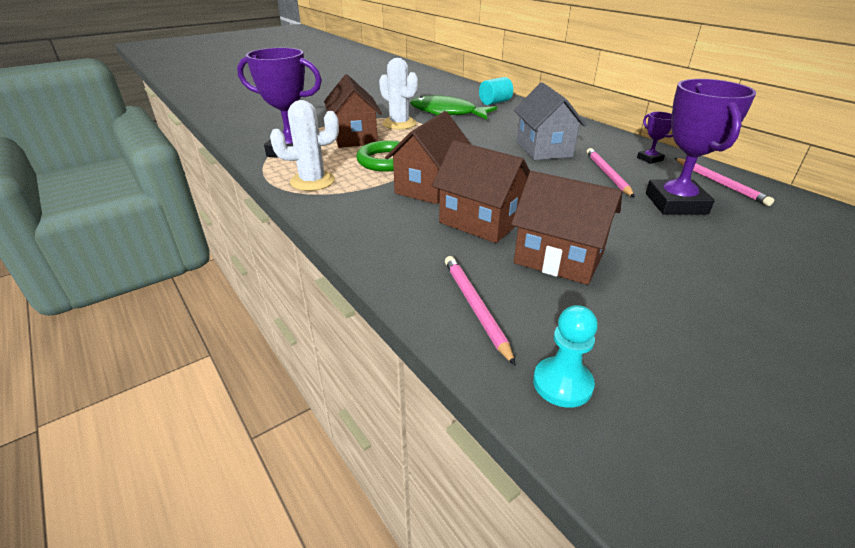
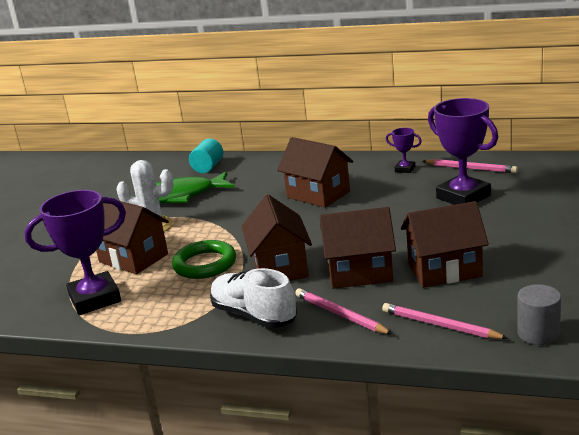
camera: 35 degrees left, 10 degrees down
white cactus [270,100,339,191] -> none
grey house [514,83,586,160] -> brown house [277,137,353,208]
turquoise pawn [533,305,598,408] -> grey cylinder [517,284,561,345]
pink pencil [586,148,635,197] -> pink pencil moved to [295,288,392,334]
none -> white shoe [210,268,297,328]

